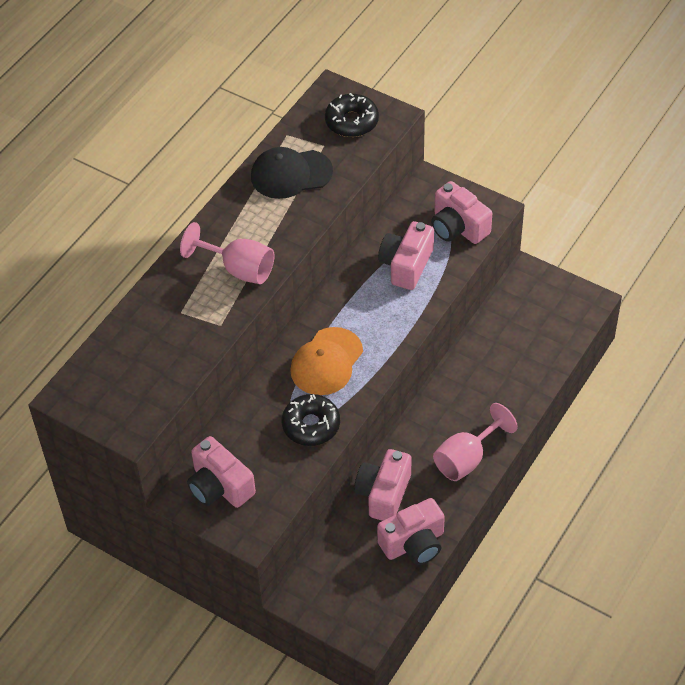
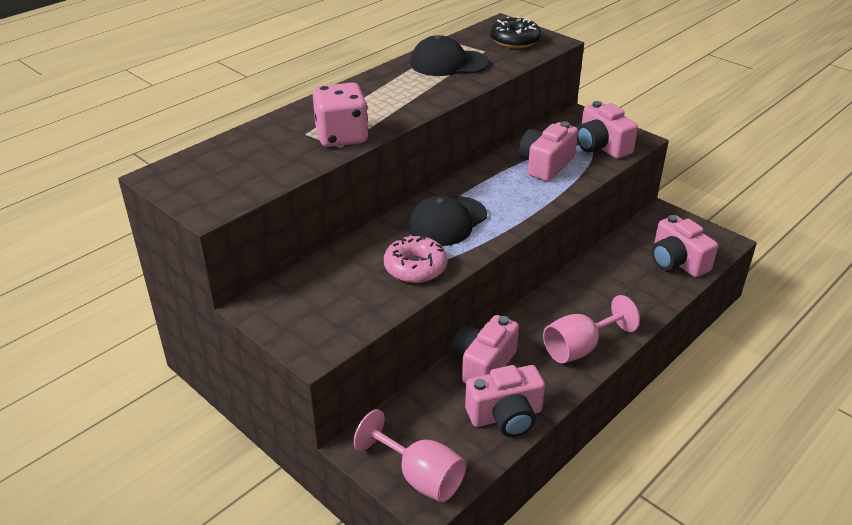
camera: 10 degrees right, 15 degrees down
pink goblet [180,222,274,284] -> pink goblet moved to [353,409,466,503]
pink camera [187,436,256,508] -> pink camera moved to [652,215,718,277]
black donut [282,394,340,446] -> pink donut [384,235,448,283]
orange cap [290,327,363,395] -> black cap [408,196,487,246]
none -> pink dice [313,82,368,147]

